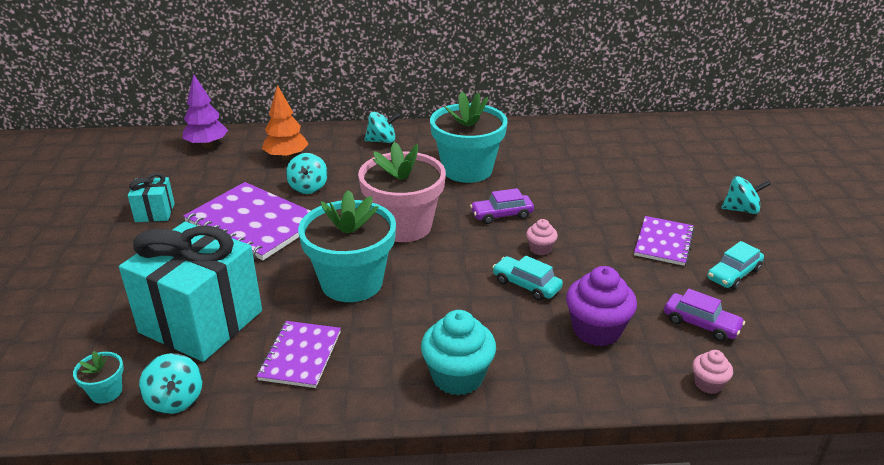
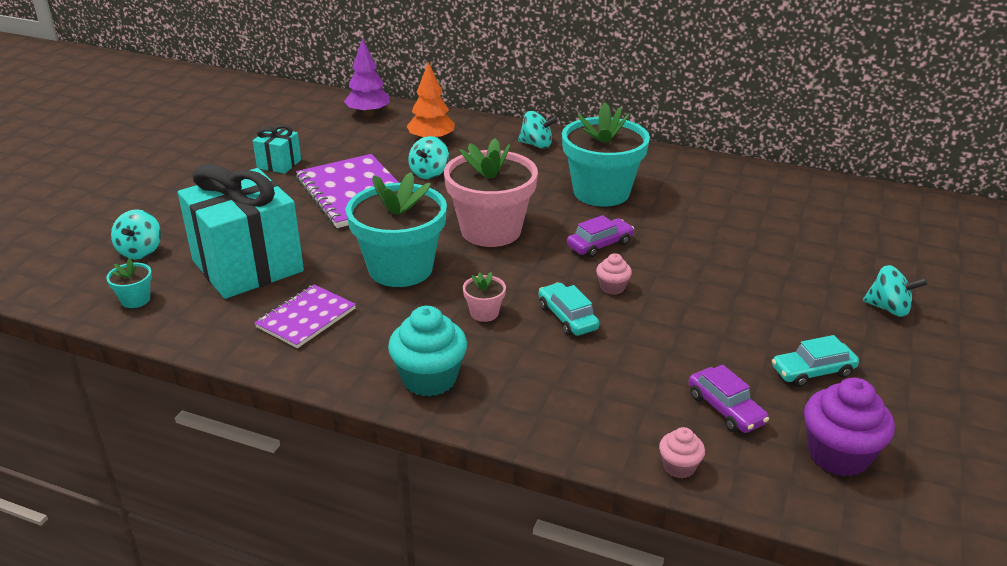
camera: 25 degrees right, 0 degrees up
turquoise spinning top [139,353,203,414] -> turquoise spinning top moved to [111,209,161,260]
purple car [470,188,534,224] -> purple car turned 135 degrees clockwise [567,215,634,258]
purple cupcake [566,266,637,346] -> purple cupcake moved to [804,378,895,477]
purple notebook [634,216,695,266] -> none
none -> pink flower pot [463,272,506,322]

